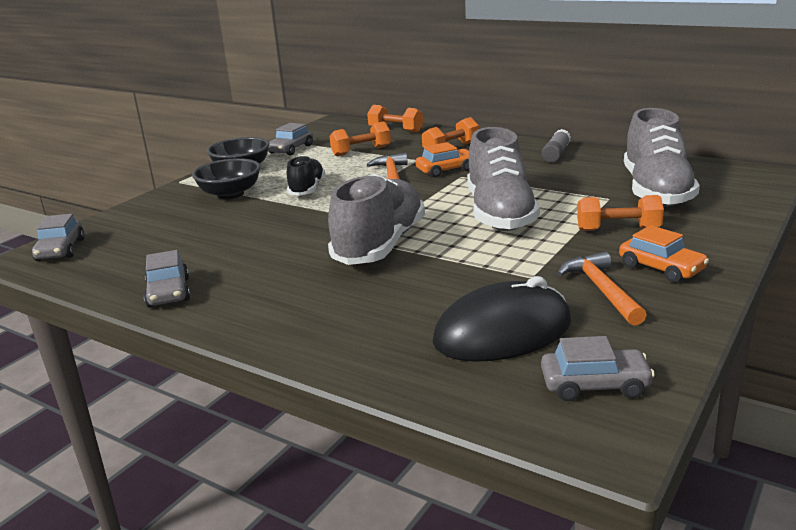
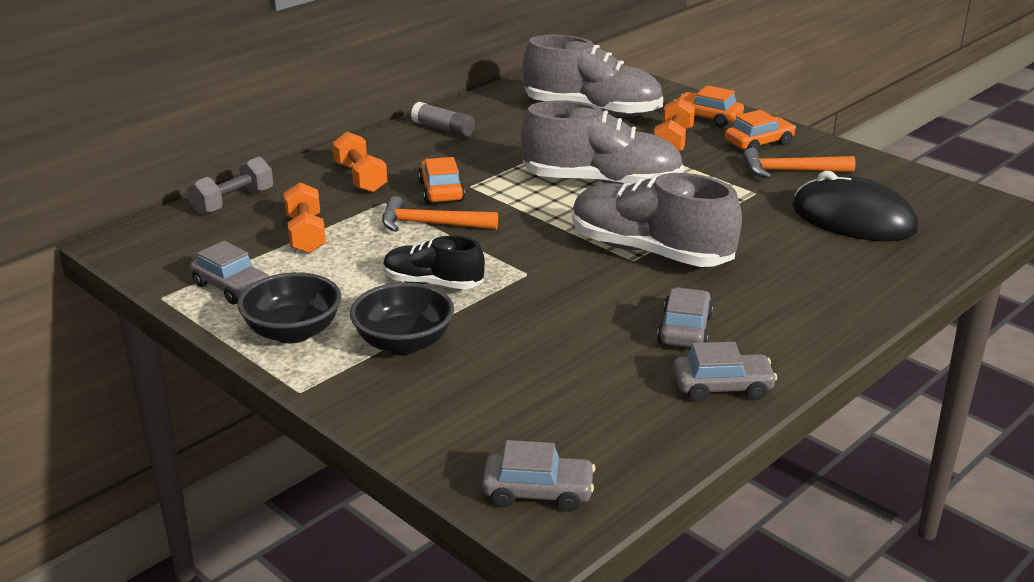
camera: 80 degrees left, 5 degrees up
orange dumbbell [367,105,423,133] -> grey dumbbell [187,157,273,215]
black mouse [432,276,571,362] -> black mouse turned 45 degrees counterclockwise [792,171,918,242]
grey car [541,336,655,402] -> grey car moved to [657,287,713,347]
none -> orange car [674,85,744,127]

